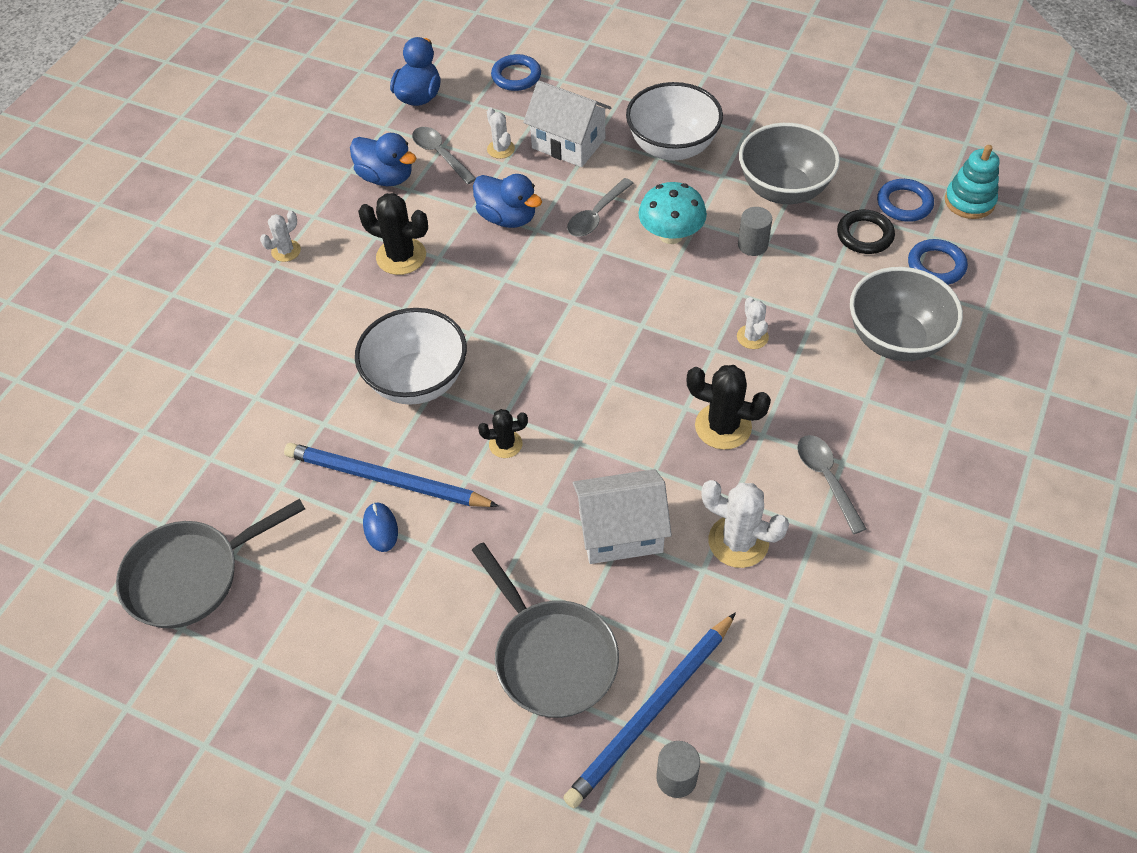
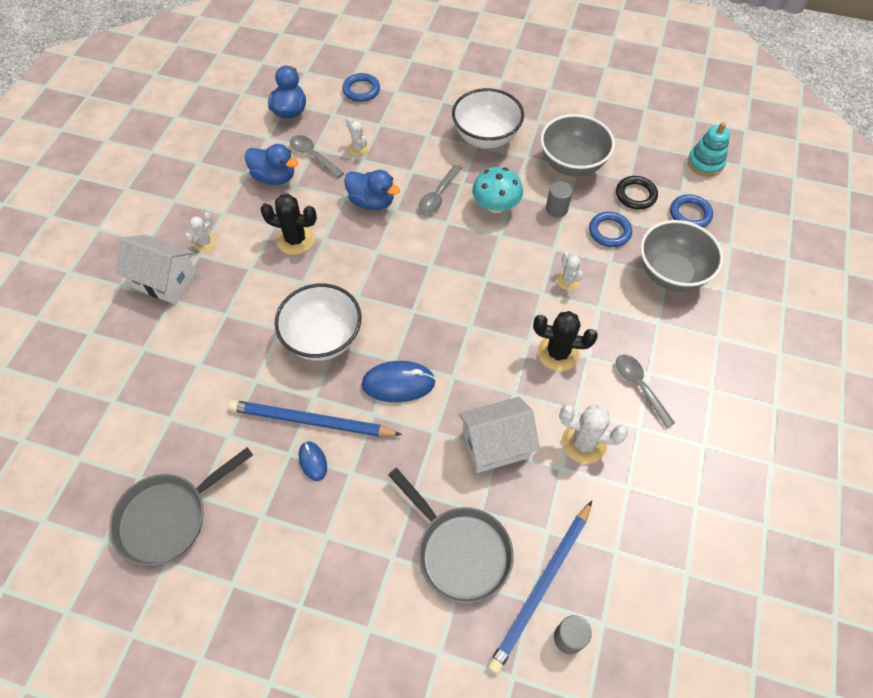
camera: 10 degrees left, 5 degrees up
black cactus [478,409,528,458] -> blue mouse [362,361,436,402]
white house [523,80,611,167] -> white house moved to [116,235,197,304]
blue ring [877,179,934,222] -> blue ring moved to [589,212,632,247]

